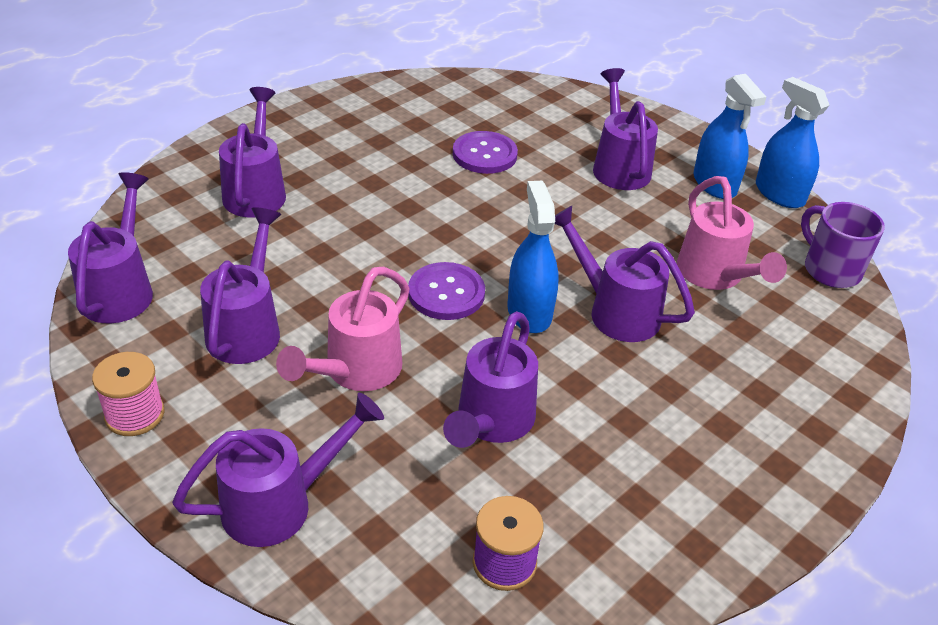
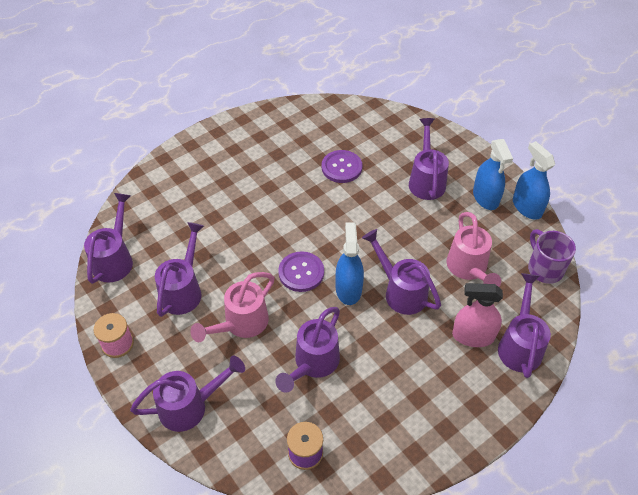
camera: 10 degrees right, 10 degrees up
purple watering can [219,87,286,218] -> purple watering can moved to [498,273,551,378]
none -> pink spray bottle [452,283,503,347]

